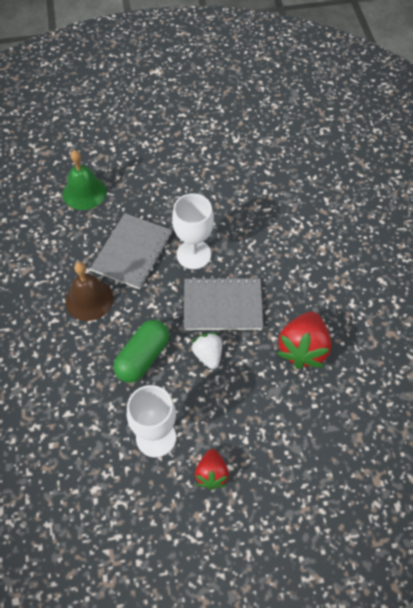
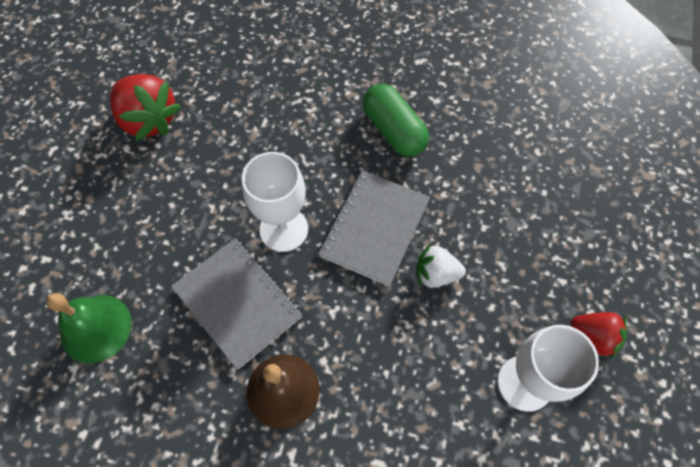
camera: 65 degrees left, 5 degrees up
green capsule [114,320,169,383] -> green capsule moved to [363,84,429,156]
red strawberry [276,311,332,369] -> red strawberry moved to [110,74,181,141]

